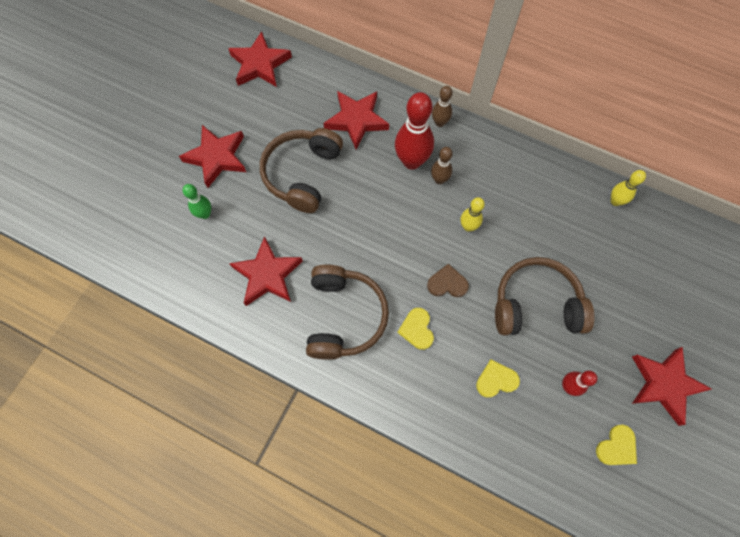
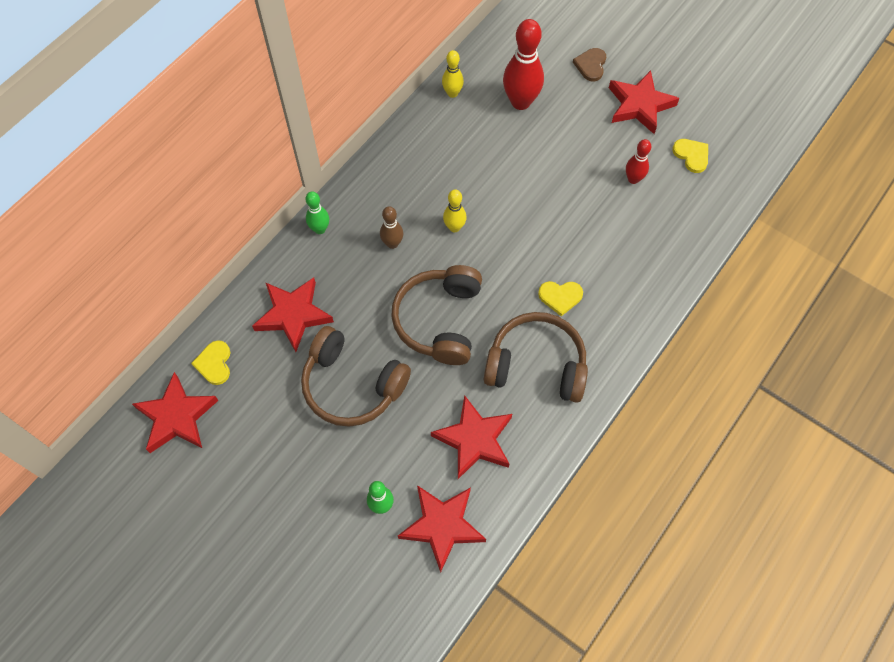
camera: 80 degrees left, 5 degrees down
red star [179,125,246,188] -> red star moved to [398,485,486,573]
red bowling pin [395,92,434,170] -> red bowling pin moved to [503,19,544,110]
brown heart [427,264,469,297] -> brown heart moved to [573,48,606,81]
brown bowling pin [432,86,452,127] -> green bowling pin [305,191,329,234]
yellow heart [476,360,520,398] -> yellow heart moved to [191,340,231,385]
brown headphones [495,257,594,335] -> brown headphones moved to [391,265,482,365]

